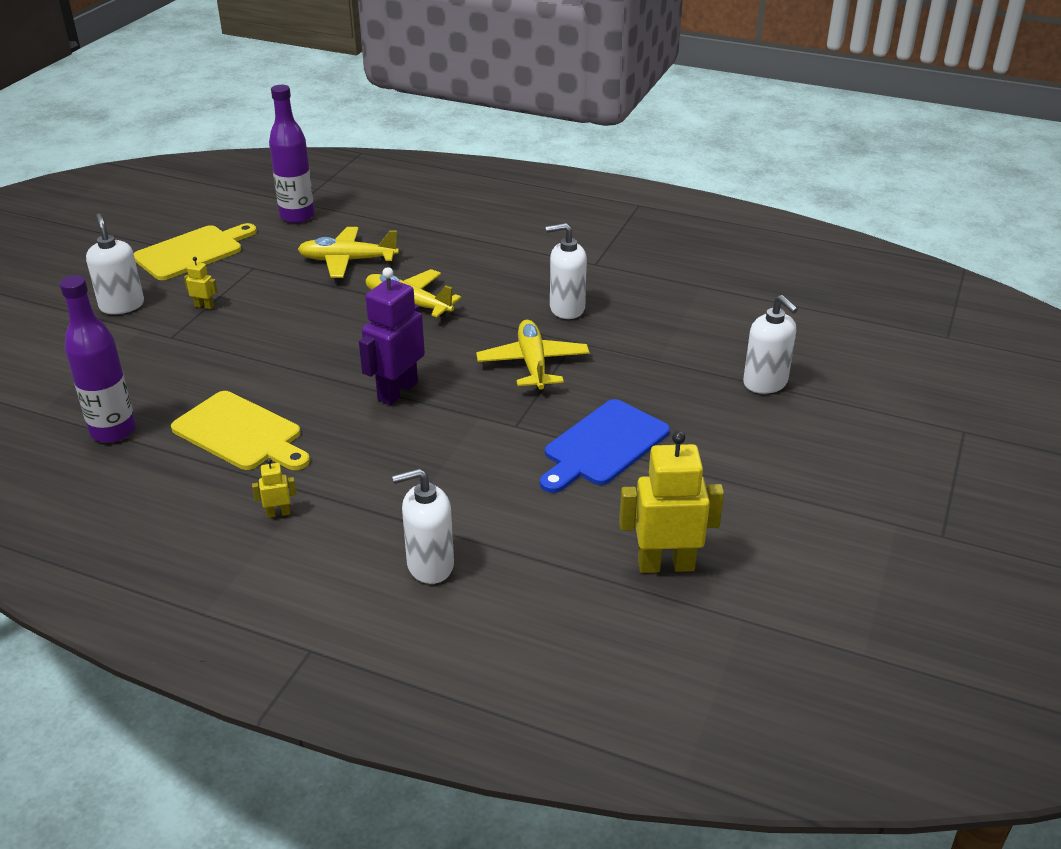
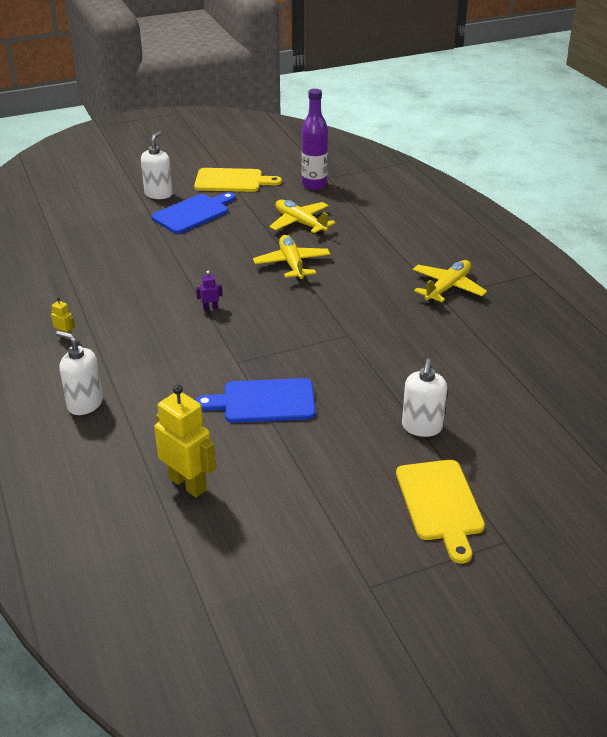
camera: 45 degrees right, 0 degrees up
purple bottle [60,275,136,443] -> none
yellow cutting board [171,391,310,470] -> yellow cutting board moved to [396,460,485,564]
yellow robot [184,257,218,309] -> blue cutting board [151,192,235,234]
purple robot [359,267,425,405] -> purple robot [196,270,223,311], size x0.44
yellow plane [476,320,589,391] -> yellow plane moved to [413,260,487,303]
white soap dispenser [546,223,587,319] -> none

